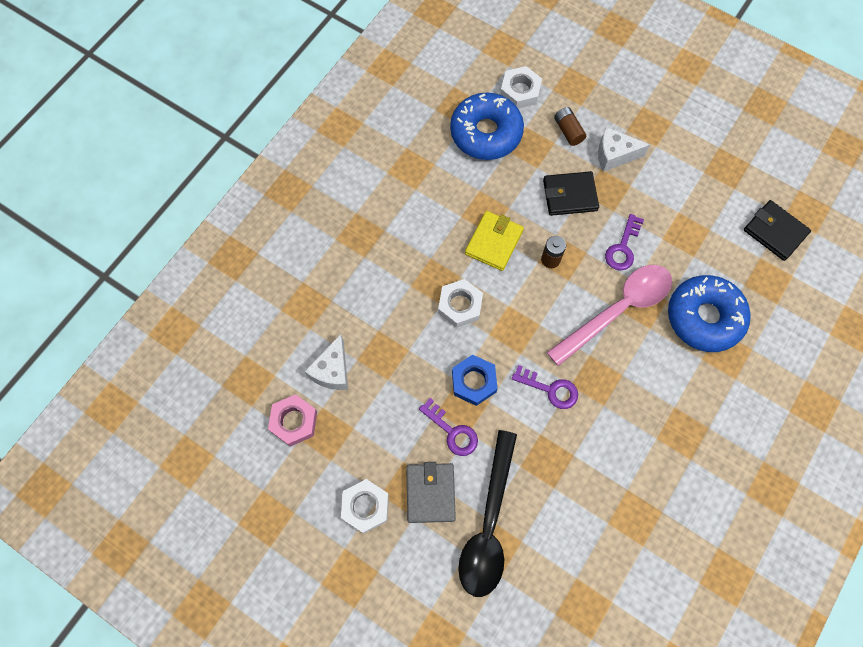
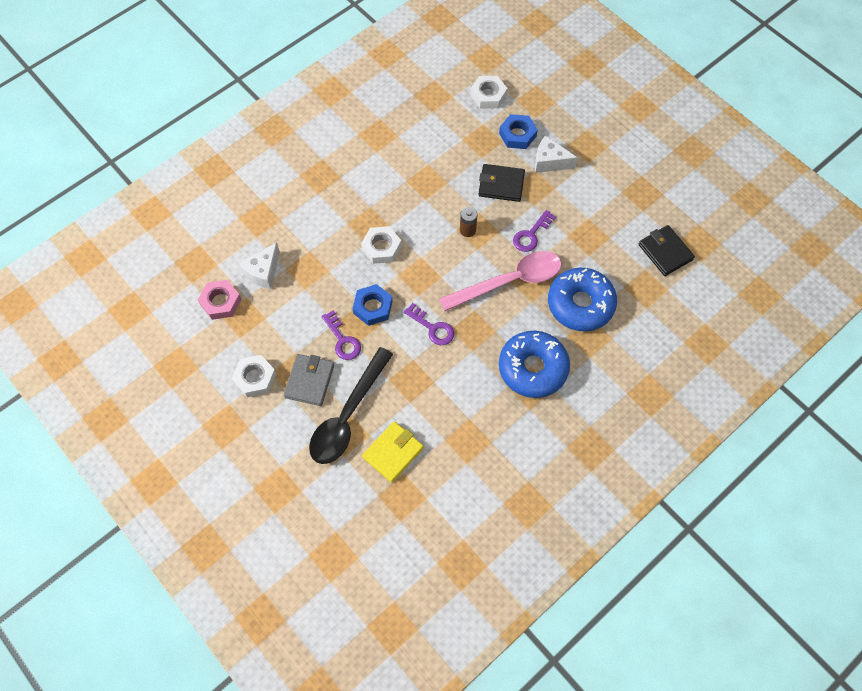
camera: 15 degrees right, 5 degrees down
blue donut [450,93,524,160] -> blue donut moved to [499,331,570,398]
yellow wallet [465,211,524,271] -> yellow wallet moved to [362,421,424,483]
brown battery [554,107,586,146] -> blue nut [499,114,538,149]

